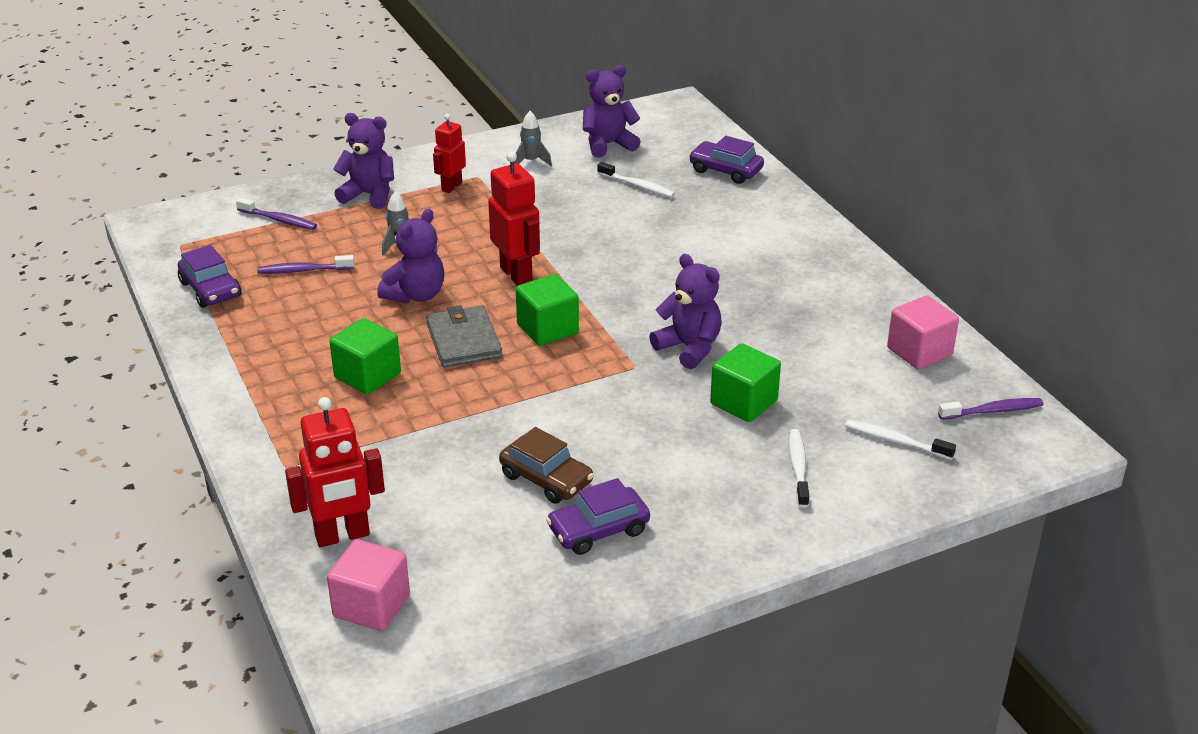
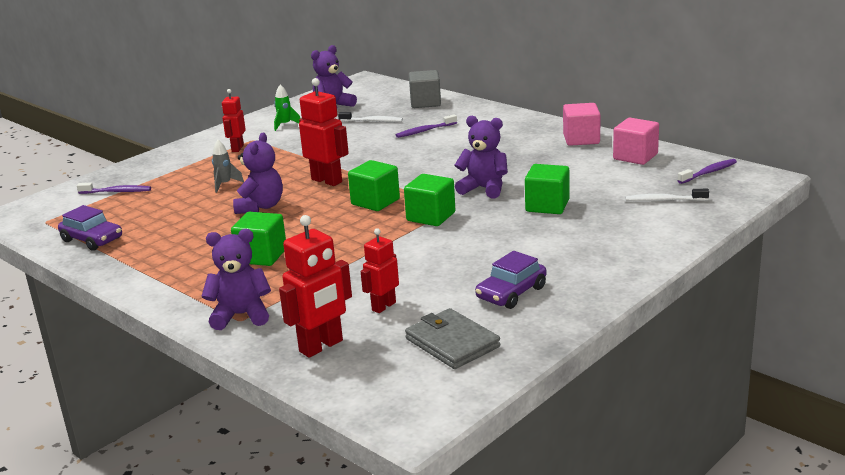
camera: 20 degrees left, 10 degrees down
purple toothbrush [257,255,354,274] -> purple toothbrush moved to [396,114,457,138]
pink cube [327,539,410,631] -> pink cube moved to [563,103,601,146]
purple teddy bear [333,113,394,209] -> purple teddy bear moved to [201,229,271,330]
grey wallet [426,305,502,367] -> grey wallet moved to [405,308,500,369]
brown car [499,427,594,504] -> none
grey rocket [514,111,552,166] -> green rocket [274,84,301,131]
purple car [689,136,764,184] -> grey cube [409,70,441,108]
white toothbrush [788,429,809,508] -> none
none -> red robot [361,228,399,313]
none -> green cube [404,174,455,226]

